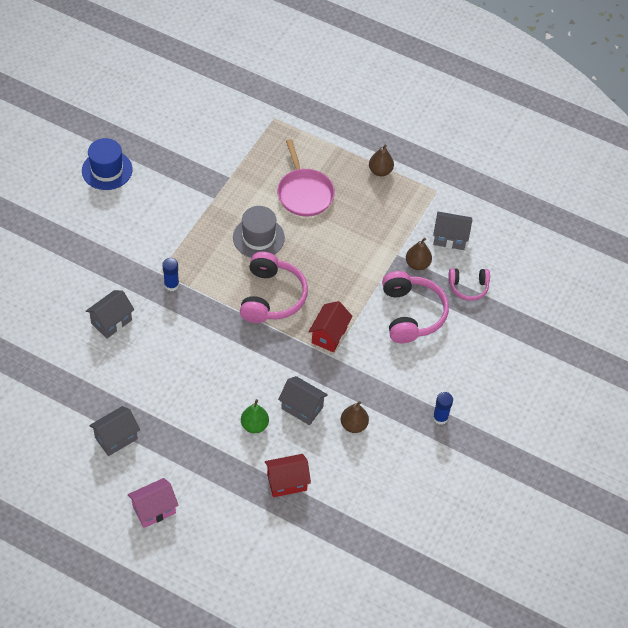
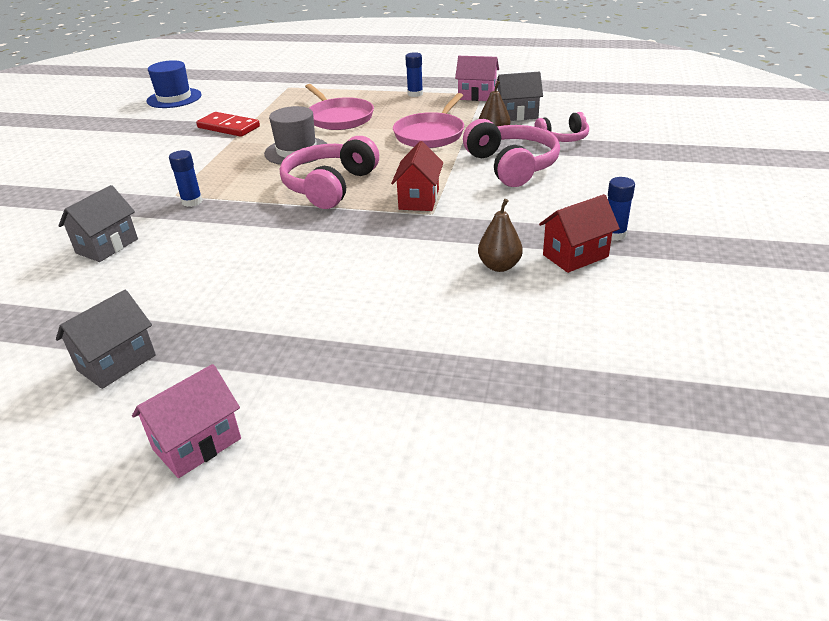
camera: 10 degrees left, 20 degrees down
blue hat [82,138,133,190] -> blue hat moved to [147,60,202,108]
pink headphones [240,252,308,323] -> pink headphones turned 150 degrees counterclockwise [280,136,379,209]
green pear [241,399,269,433] -> none
red house [265,454,311,497] -> red house moved to [539,194,620,273]
grey house [278,376,328,425] -> none
brown pear [369,144,394,176] -> blue glue stick [405,52,423,97]
none -> red domino [196,112,260,137]
none -> pink pan [393,93,464,148]
none -> pink house [455,56,499,101]

